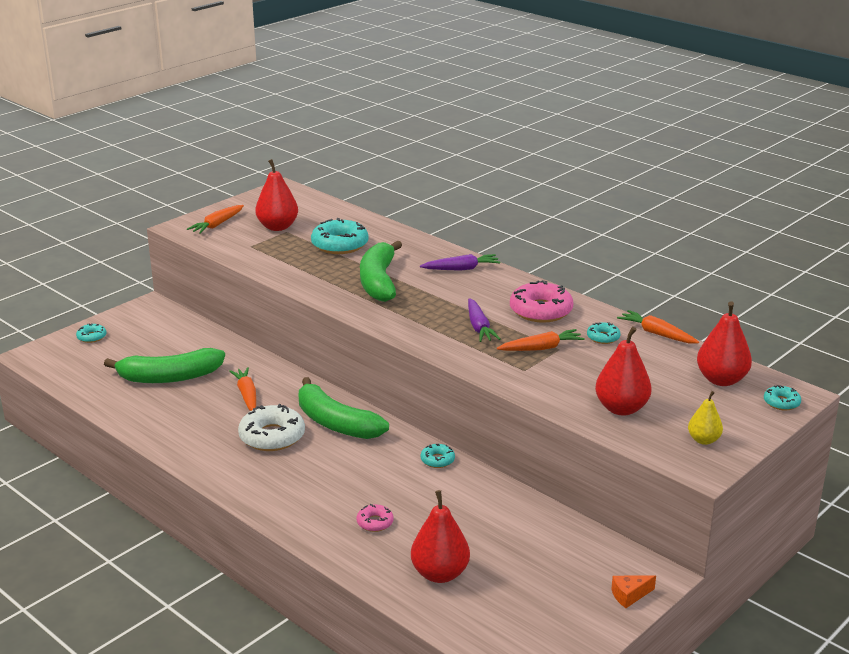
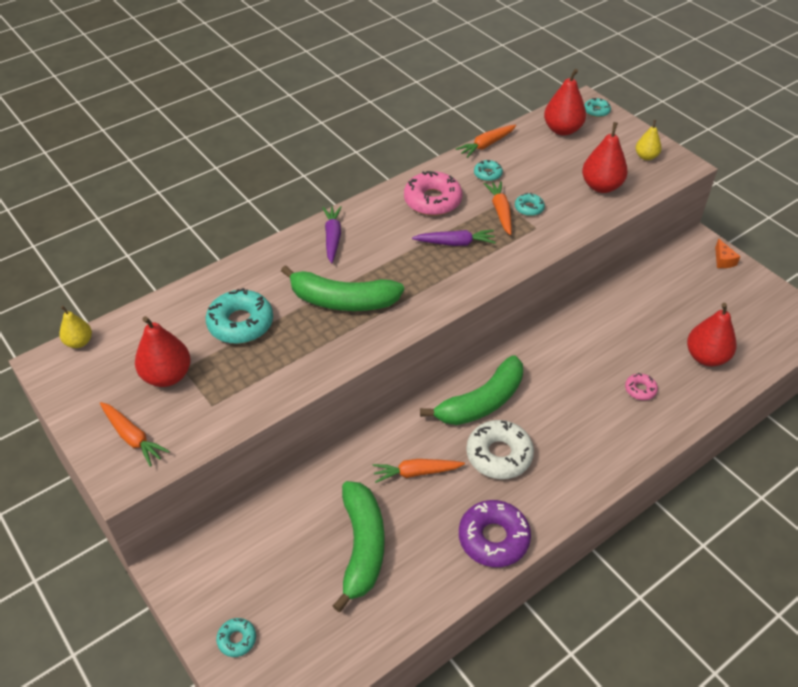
camera: 80 degrees left, 20 degrees up
turquoise donut [421,444,455,468] -> turquoise donut moved to [515,193,545,216]
none -> yellow pear [59,306,92,348]
none -> purple donut [459,500,531,567]

